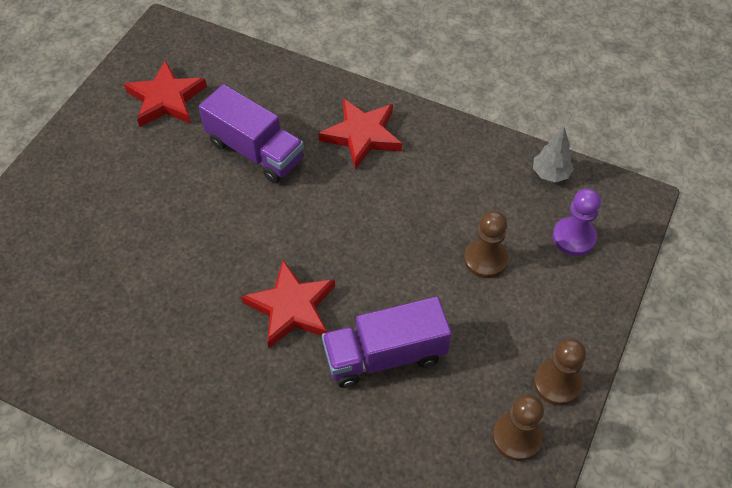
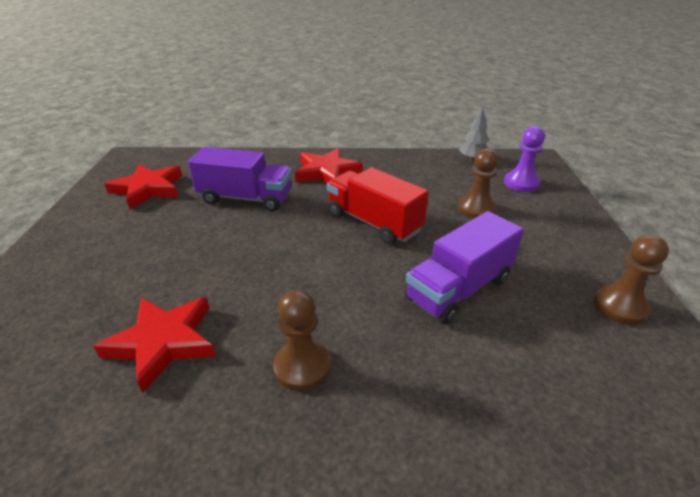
camera: 25 degrees left, 20 degrees down
red star [241,260,335,348] -> red star moved to [93,297,216,393]
brown pawn [534,338,586,405] -> brown pawn moved to [273,290,331,391]
none -> red truck [327,167,429,244]

